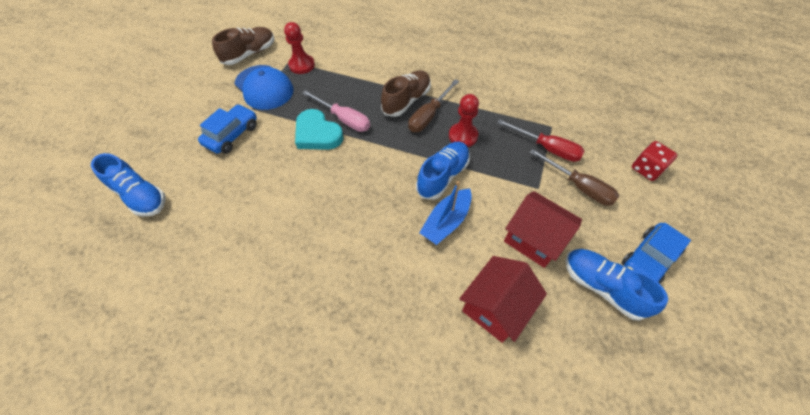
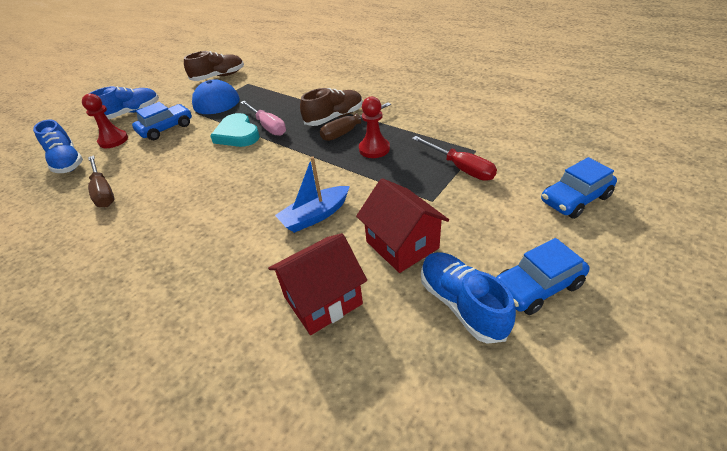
camera: 20 degrees right, 15 degrees down
red pawn [284,22,315,74] -> red pawn moved to [82,94,128,148]
blue shoe [416,142,470,200] -> blue shoe moved to [89,86,159,119]
brown screwdriver [530,149,619,206] -> brown screwdriver moved to [88,155,114,207]
red dice [632,141,677,181] -> blue car [541,157,617,219]

